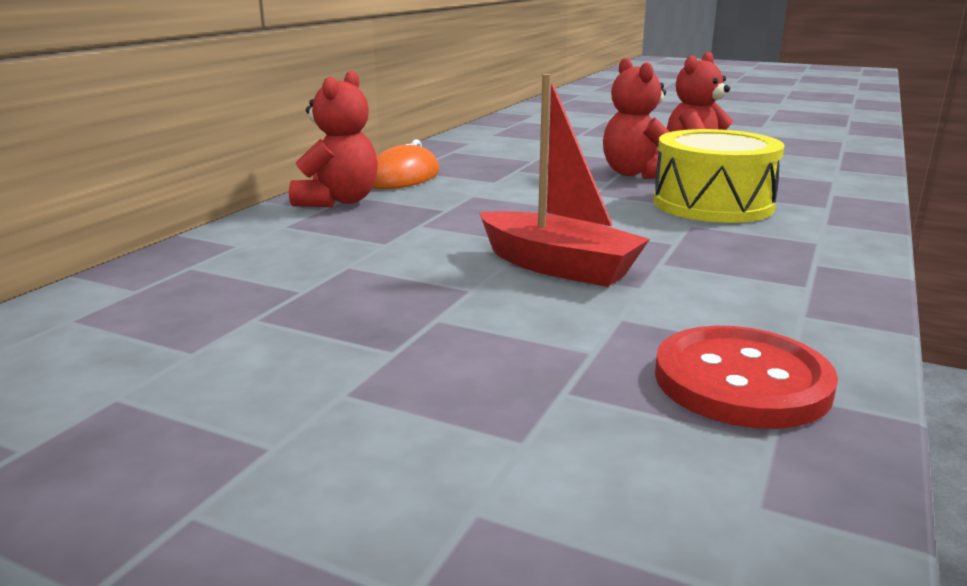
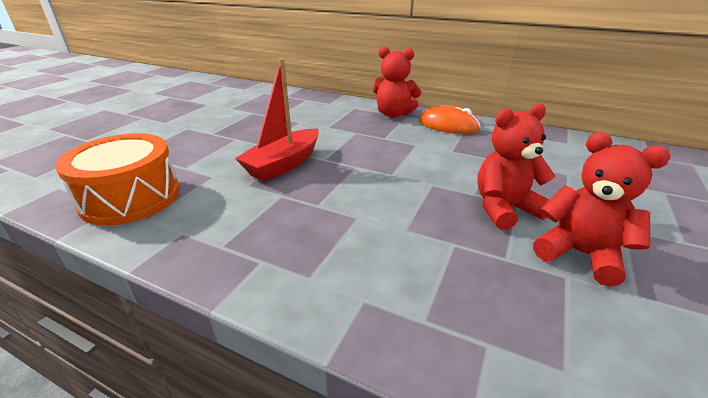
camera: 90 degrees right, 10 degrees up
yellow drum [654,129,785,223] -> none
red button [655,326,838,429] -> orange drum [55,133,180,226]

